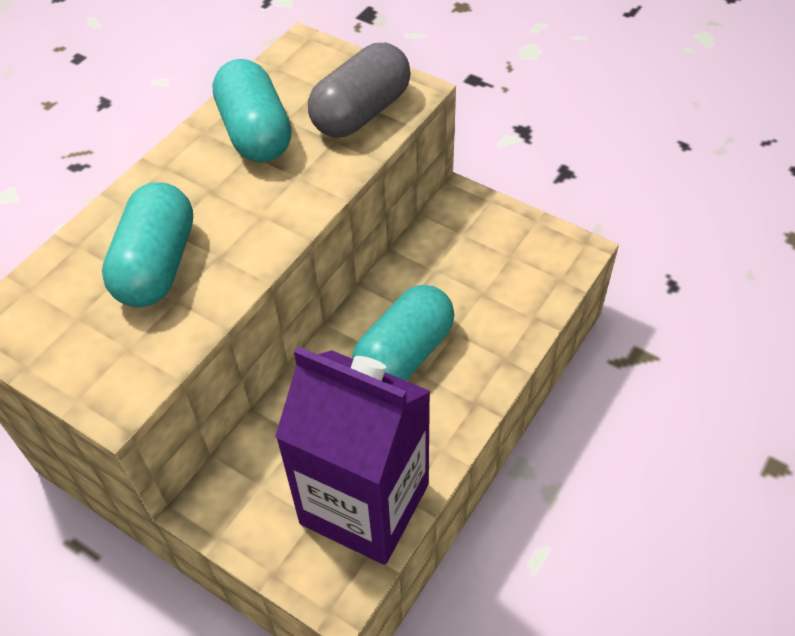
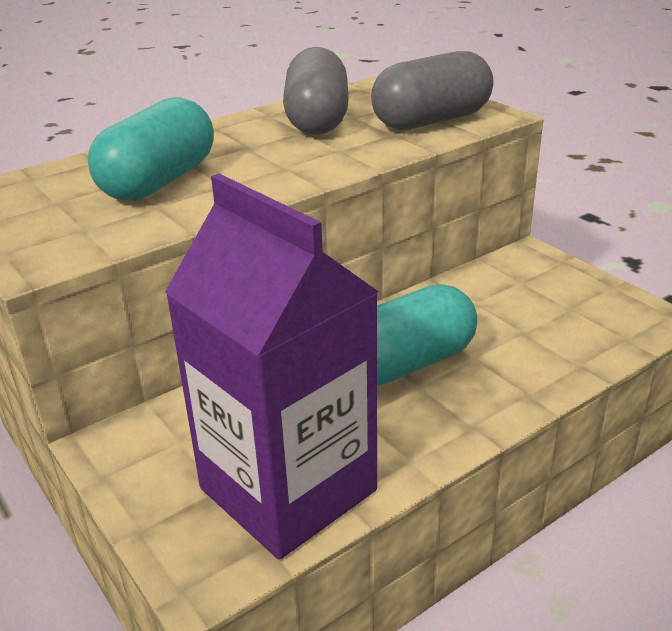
camera: 20 degrees right, 20 degrees down
turquoise capsule [212,59,292,162] -> grey capsule [283,47,349,135]

